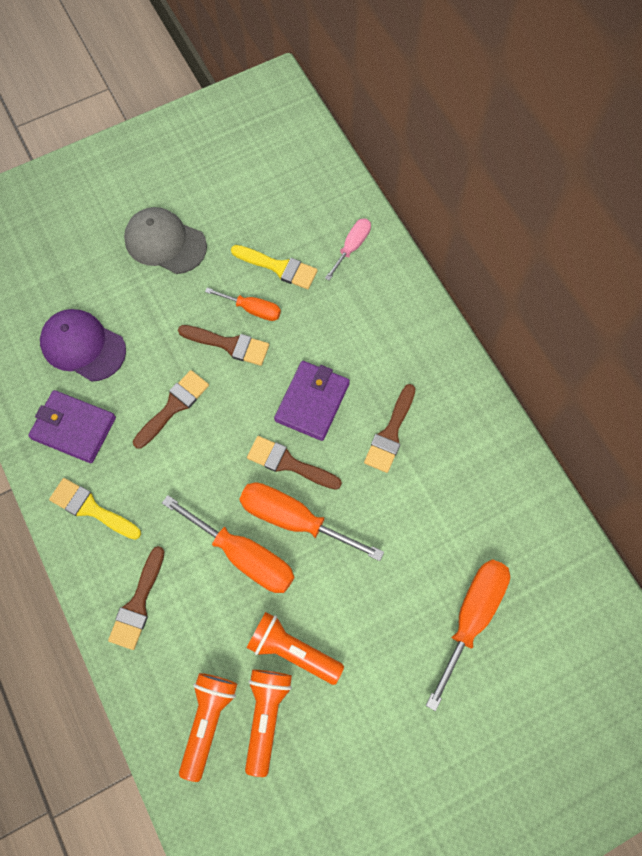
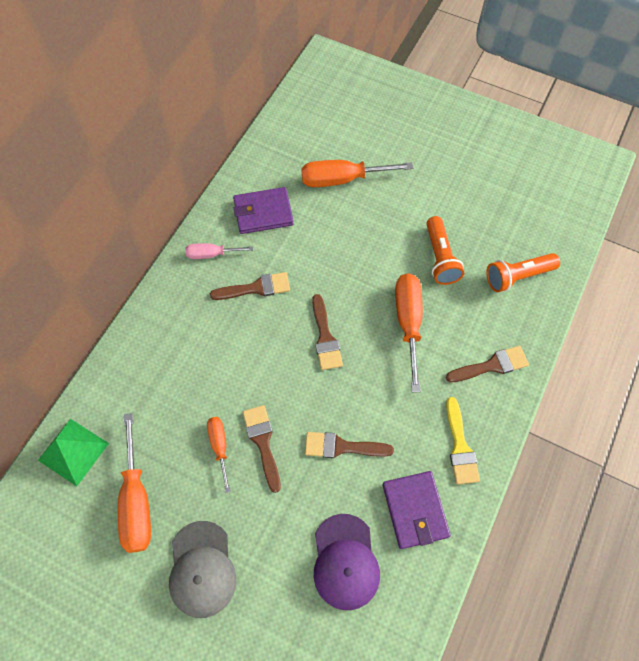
camera: 125 degrees left, 5 degrees down
yellow brush [231,245,318,289] -> none
orange screwdriver [239,482,384,561] -> orange screwdriver moved to [118,413,151,553]
orange flashlight [245,670,292,777] -> none
purple wallet [274,361,350,441] -> purple wallet moved to [233,187,294,234]
pink screwdriver [325,218,371,280] -> pink screwdriver moved to [185,243,253,259]
none -> green pyramid [38,419,109,486]

